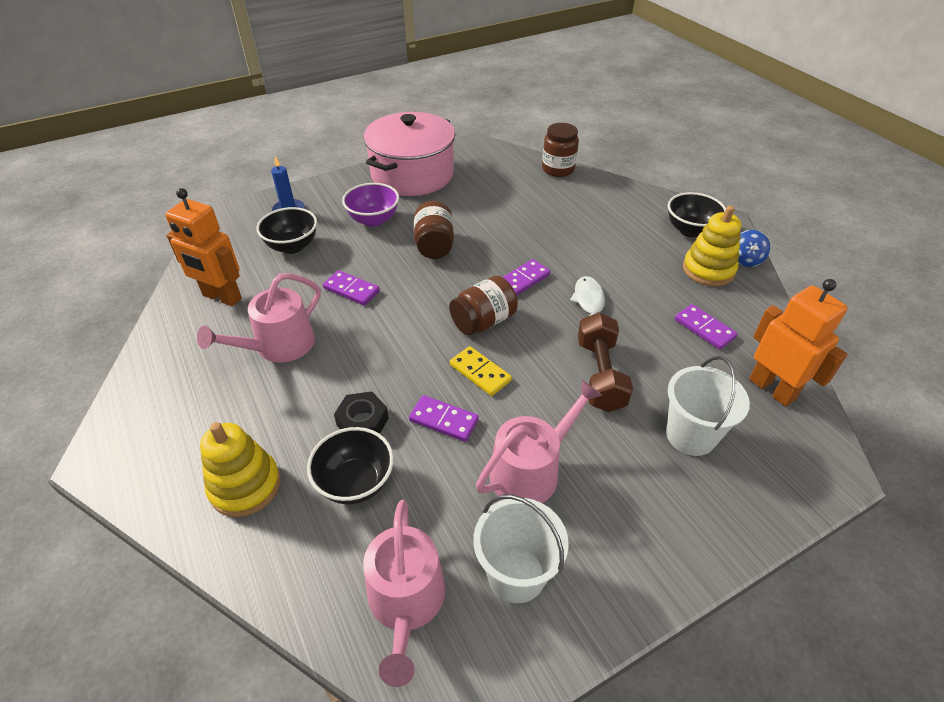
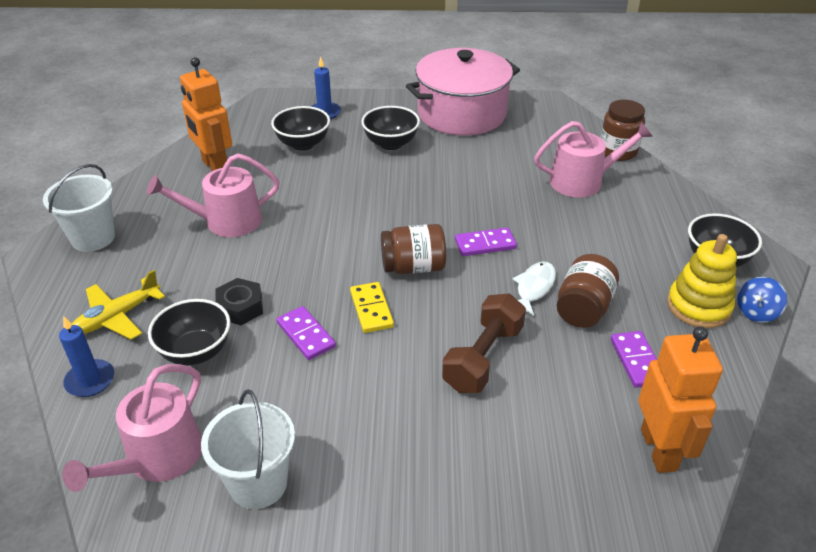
camera: 30 degrees right, 5 degrees down
yellow stacking toy [200,422,281,517] -> yellow plane [71,270,165,340]
purple domino [323,270,380,306] -> none
purple bowl [342,183,399,227] -> black bowl [361,106,420,150]
brown jar [414,201,454,259] -> brown jar moved to [557,254,619,328]
pink watering can [476,380,603,503] -> pink watering can moved to [534,121,653,197]
white bucket [666,356,750,456] -> white bucket moved to [43,164,115,252]
none -> blue candle [59,316,114,397]

